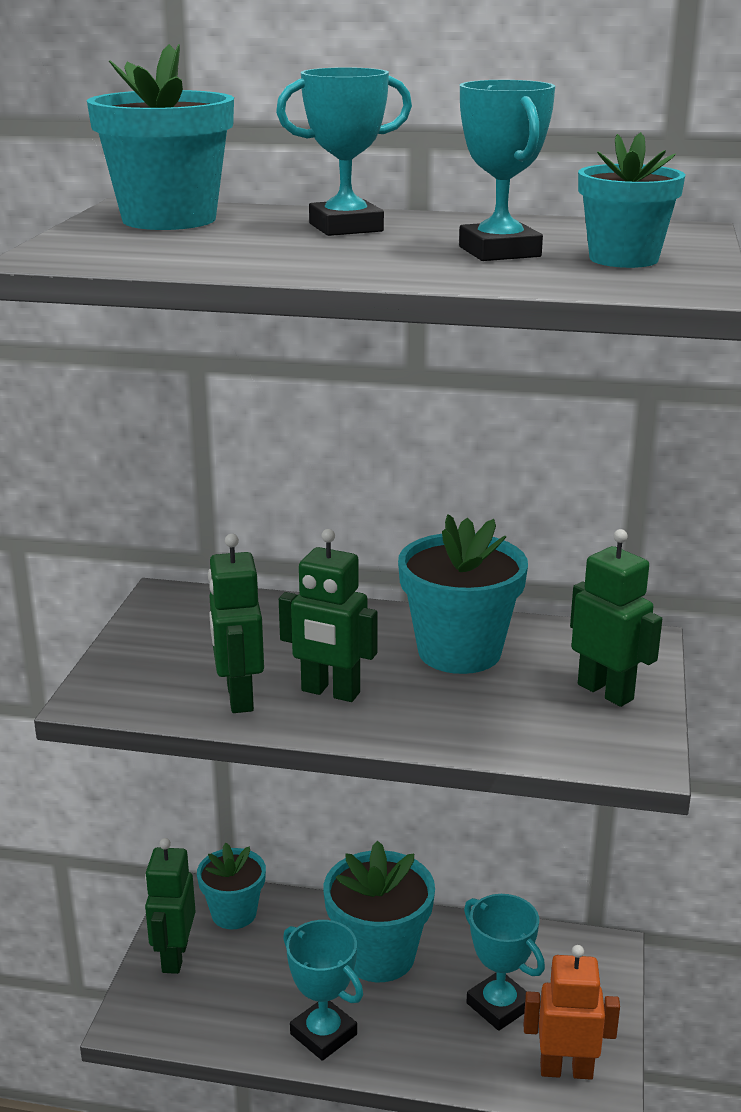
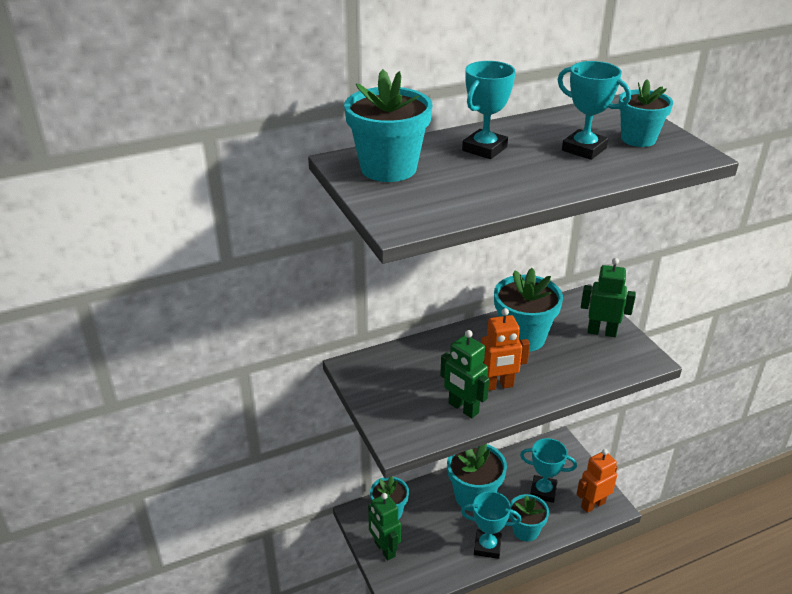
camera: 35 degrees left, 10 degrees up
green robot [279,529,378,702] -> orange robot [482,308,530,391]
none -> turquoise flower pot [509,494,549,542]

